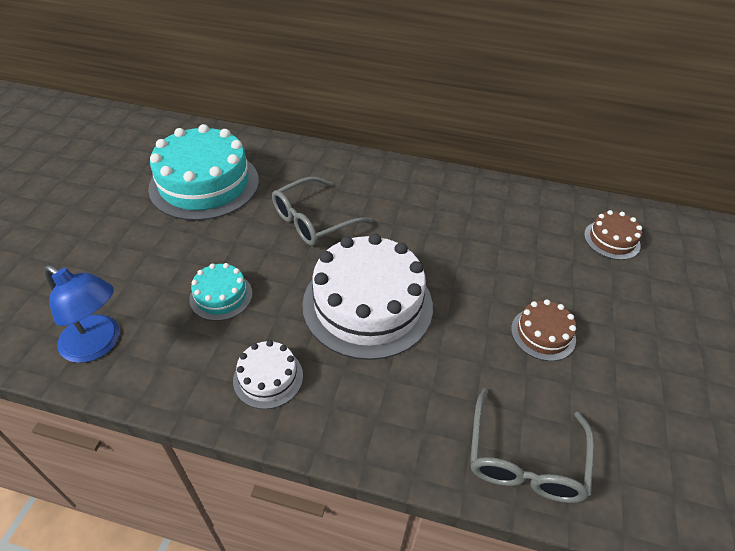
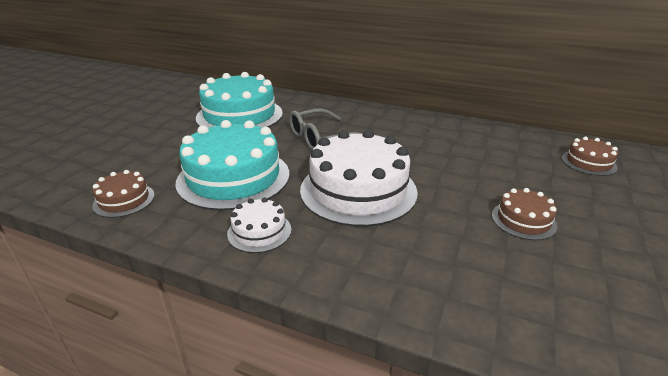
camera: 10 degrees right, 15 degrees down
blue lamp [44,265,120,363] -> brown cake [92,170,155,218]
turquoise cake [189,263,252,321] -> turquoise cake [176,120,289,210], size x2.11
grey glasses [470,388,594,503] -> none

